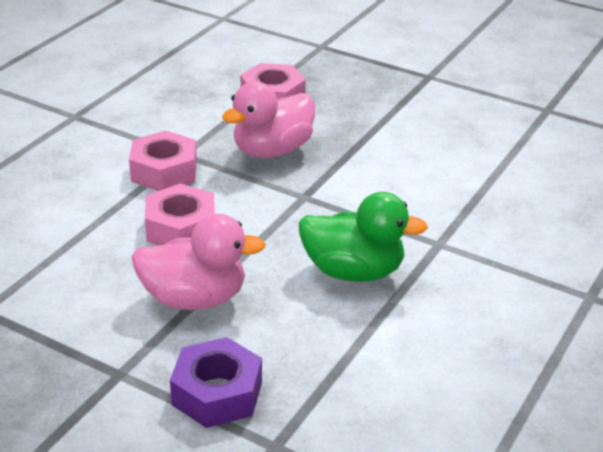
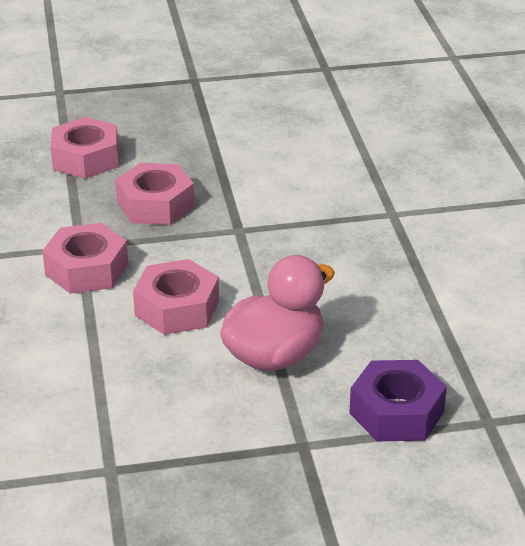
camera: 40 degrees left, 0 degrees up
pink duck [222,82,315,158] -> pink nut [115,163,195,225]
green duck [299,192,428,282] -> none

